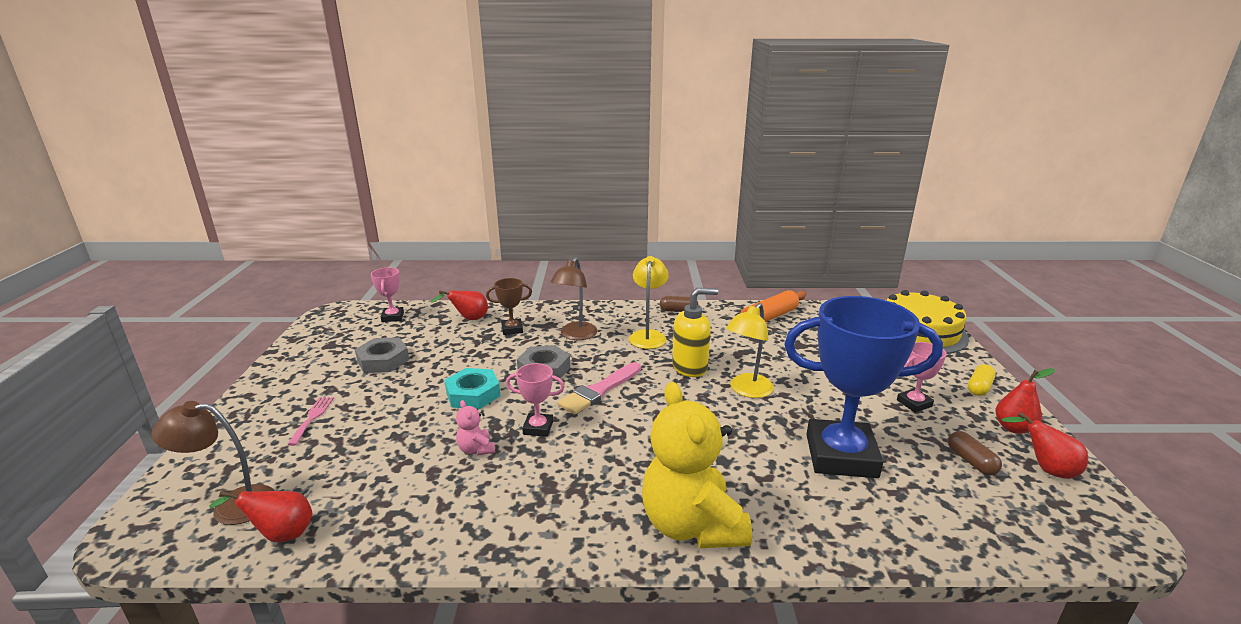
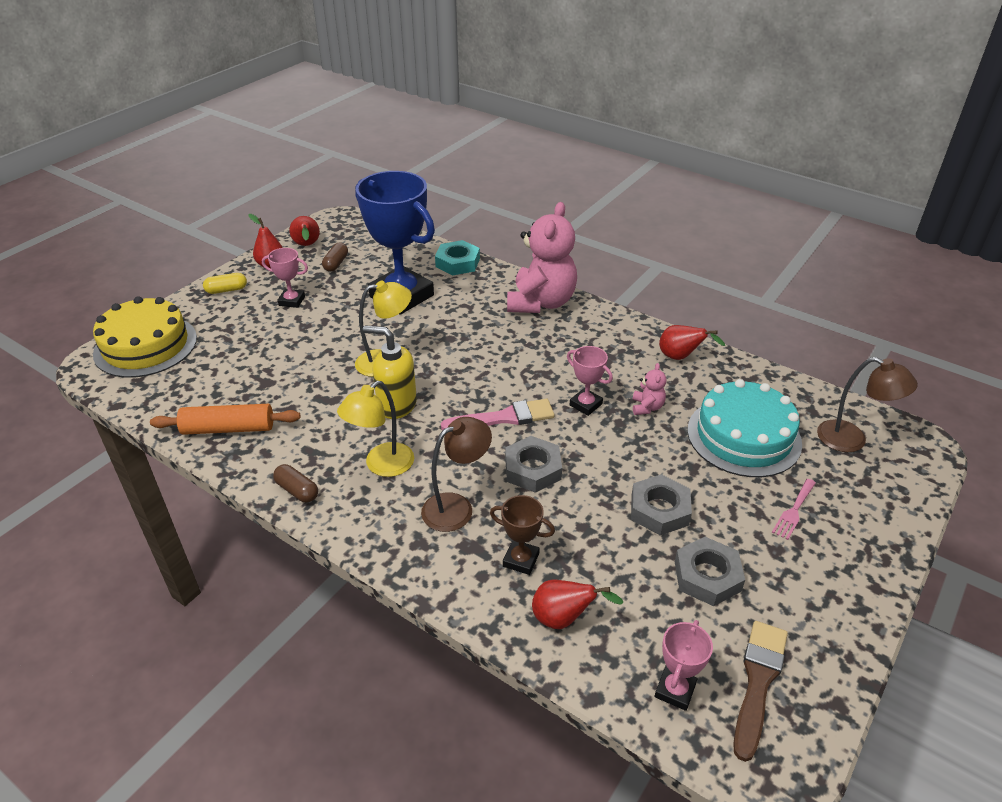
camera: 145 degrees left, 15 degrees up
red pear [209,491,313,542] -> red pear moved to [659,325,725,360]
turquoise nut [445,368,500,409] -> turquoise nut moved to [435,240,480,276]
yellow teddy bear [642,382,752,548] -> pink teddy bear [507,202,577,313]
none -> grey nut [631,474,692,536]
none -> turquoise cake [687,379,802,477]
none -> brown brush [733,621,788,762]

